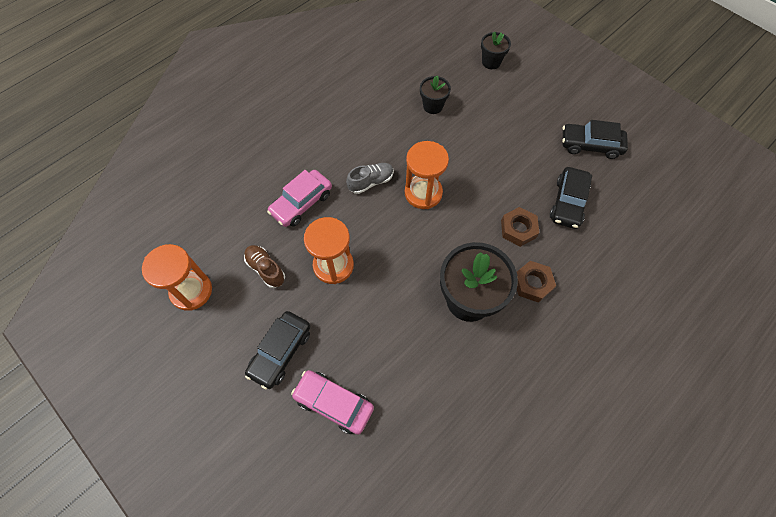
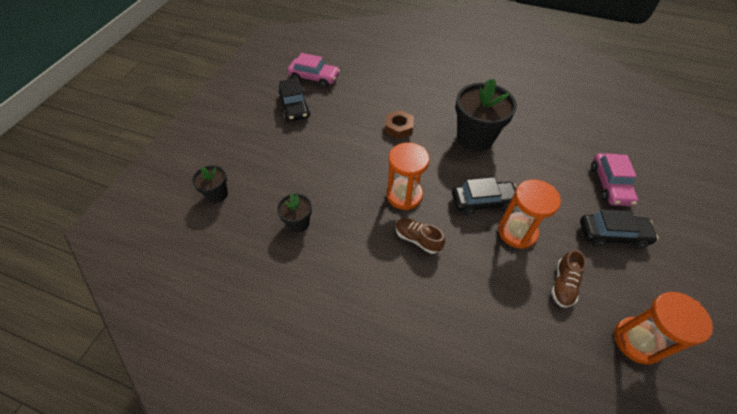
camera: 115 degrees left, 10 degrees down
pink car [267,170,332,227] -> pink car moved to [287,53,340,87]
grey shoe [346,163,394,194] -> brown shoe [396,218,445,254]
brown nut [517,261,556,303] -> none
black car [550,167,592,229] -> black car moved to [452,177,517,216]

